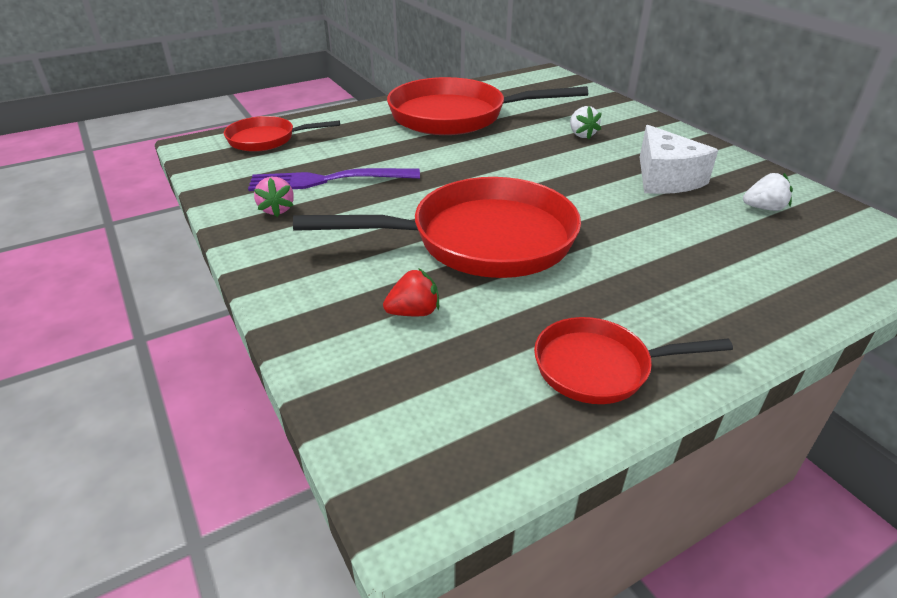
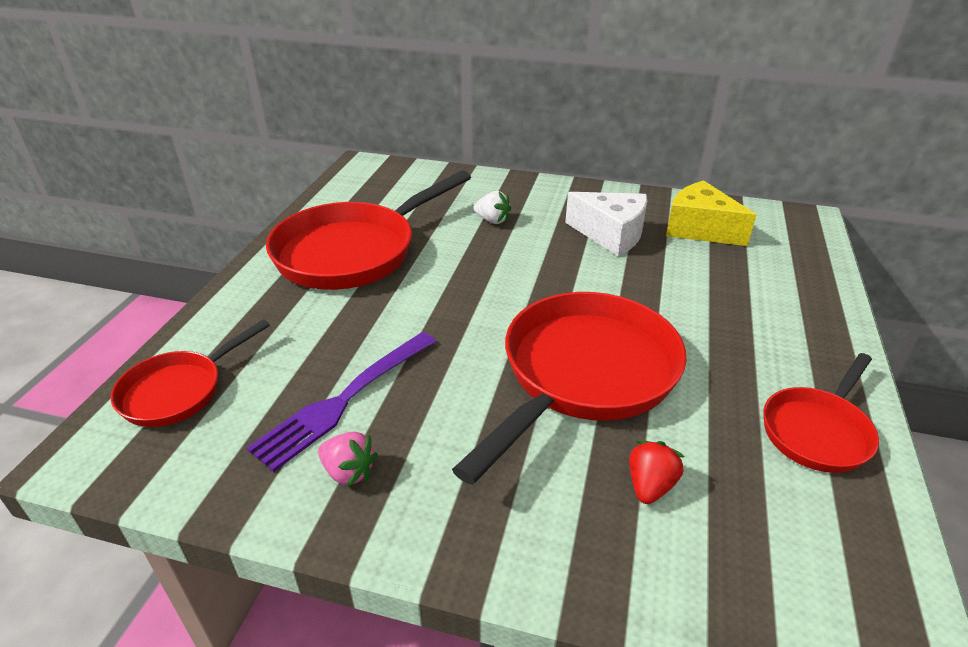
camera: 45 degrees left, 0 degrees up
white strawberry [743,173,793,211] -> yellow cheese [666,180,756,246]

